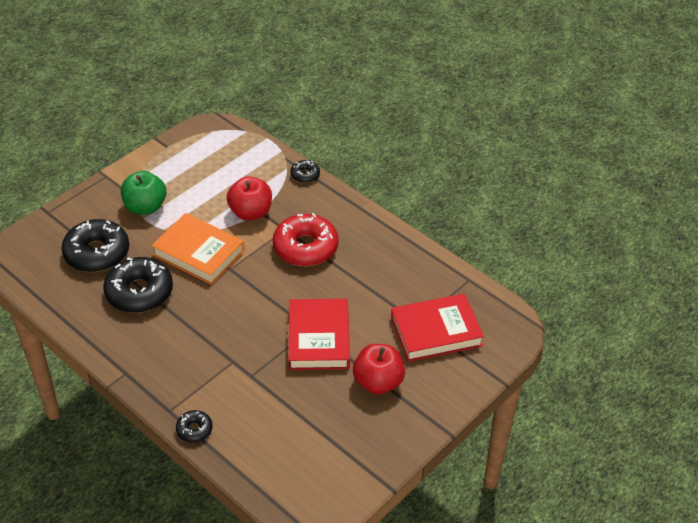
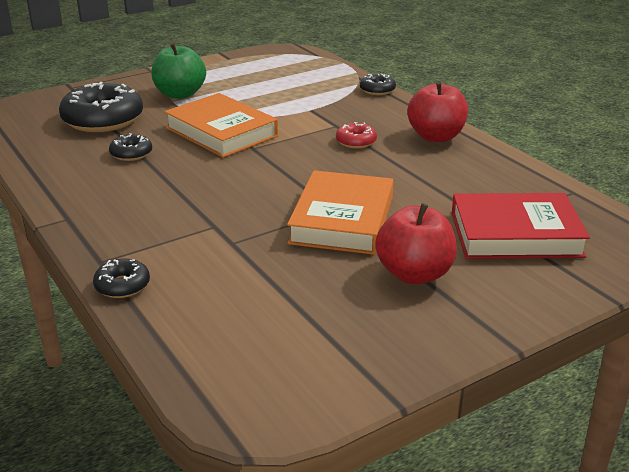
camera: 15 degrees right, 15 degrees down
black donut [103,257,173,313] -> black donut [109,133,152,161], size x0.48
red apple [227,176,272,221] -> red apple moved to [408,81,468,142]
red donut [273,213,339,266] -> red donut [336,122,377,148], size x0.48
red book [289,299,350,370] -> orange book [287,170,394,255]

